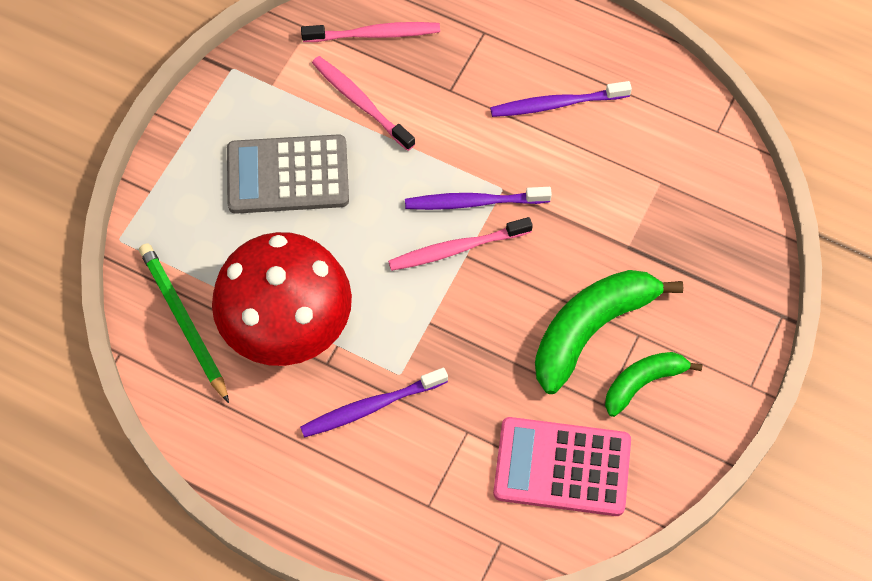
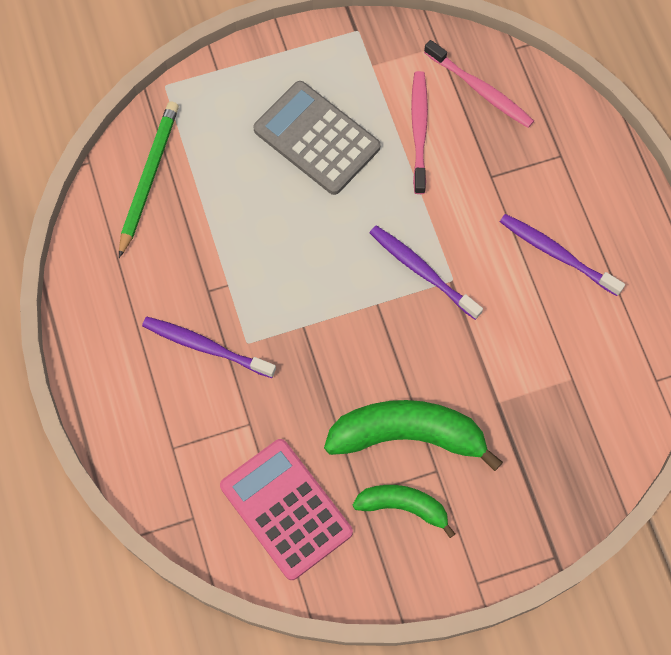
camera: 45 degrees right, 5 degrees up
red mushroom [212,232,352,366] -> none
pink toothbrush [388,217,533,271] -> none

